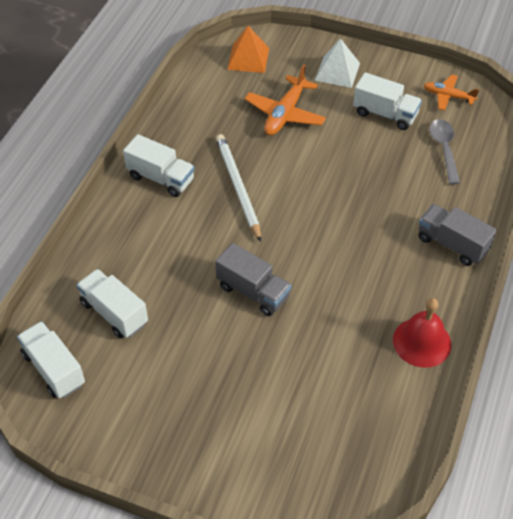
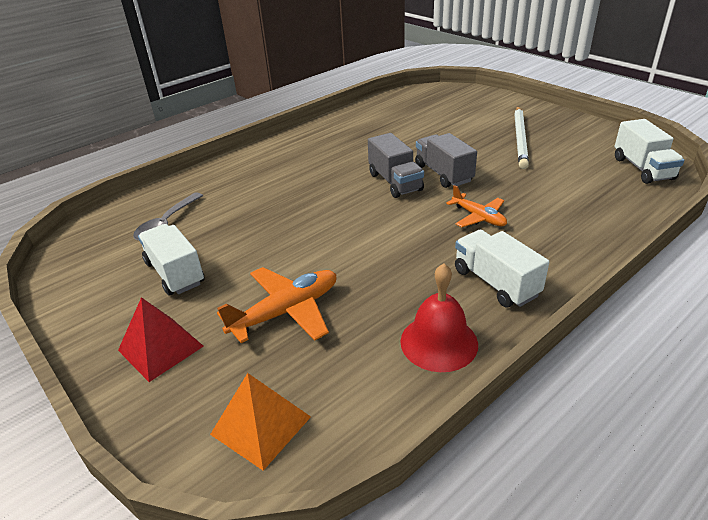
camera: 150 degrees left, 15 degrees down
white truck [76,269,148,339] -> none
white pencil [216,134,261,242] -> white pencil moved to [514,106,529,169]
white pyramid [315,39,360,88] -> red pyramid [118,297,204,382]
red bell [393,298,451,368] -> red bell moved to [400,264,478,372]
grey truck [418,204,497,266] -> grey truck moved to [368,133,424,198]
orange plane [424,75,479,111] -> orange plane moved to [446,185,507,227]

